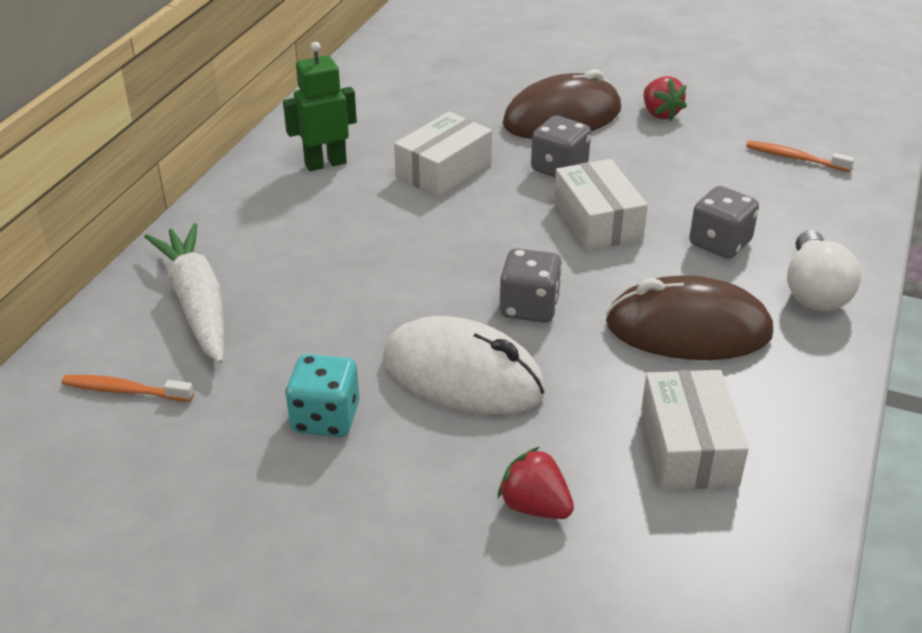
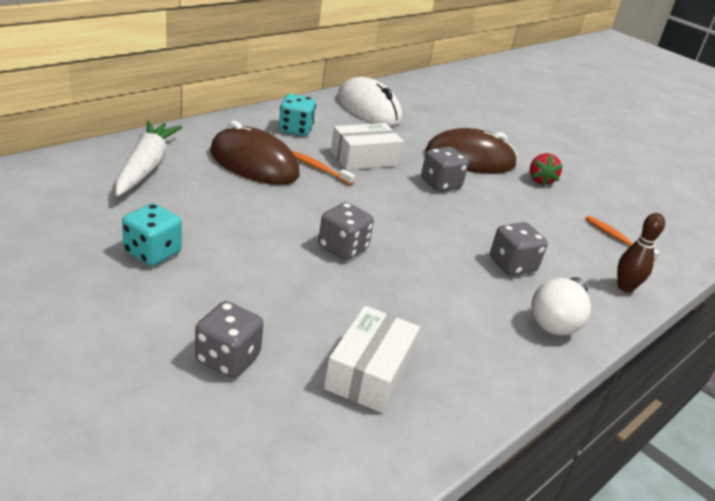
camera: 20 degrees right, 5 degrees down
orange toothbrush [62,375,194,402] -> orange toothbrush moved to [292,151,355,185]
green robot [283,42,357,171] -> turquoise dice [279,94,316,136]
white mouse [383,316,545,416] -> white mouse moved to [337,77,402,126]
red strawberry [498,447,574,519] -> grey dice [195,301,263,378]
white box [554,159,648,251] -> none
brown mouse [606,275,773,360] -> brown mouse moved to [210,121,300,185]
none -> brown bowling pin [617,213,665,293]

